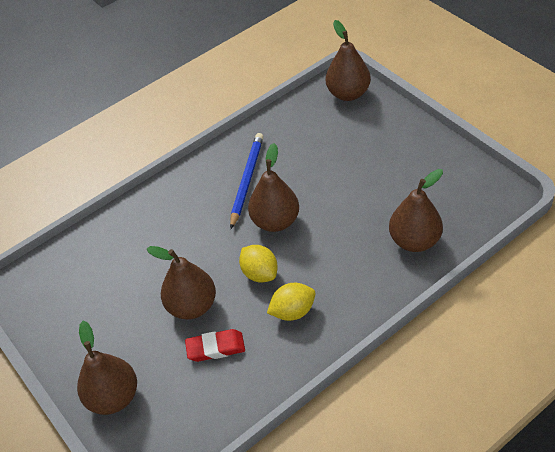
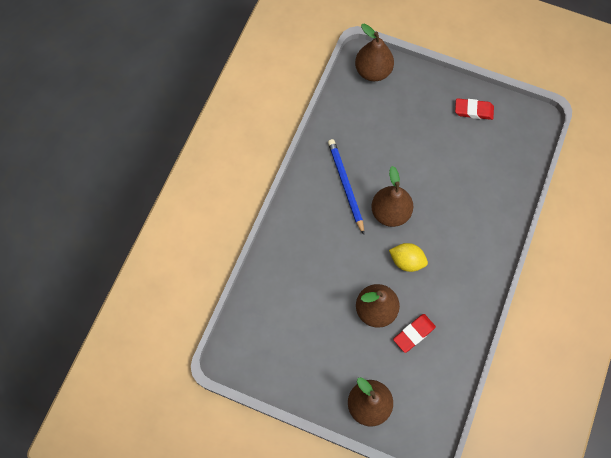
camera: 35 degrees left, 20 degrees up
yellow lemon [267,283,316,321] -> none
brown pear [389,169,443,252] -> none
none -> red eraser [455,98,494,120]

